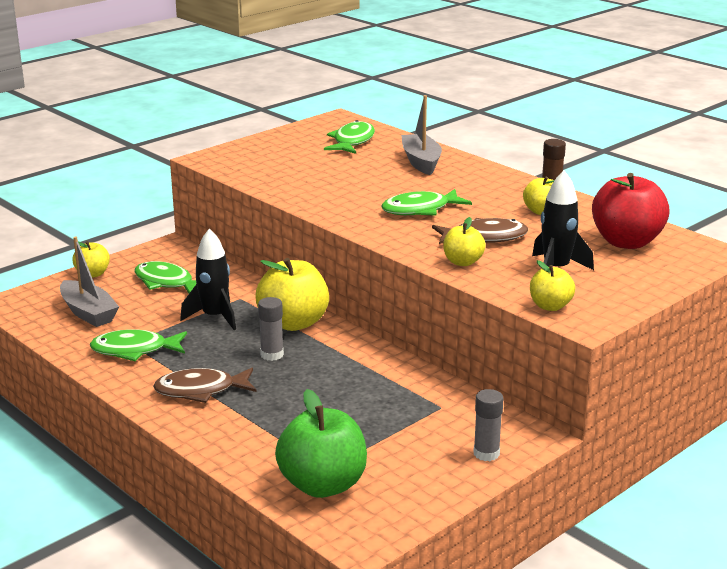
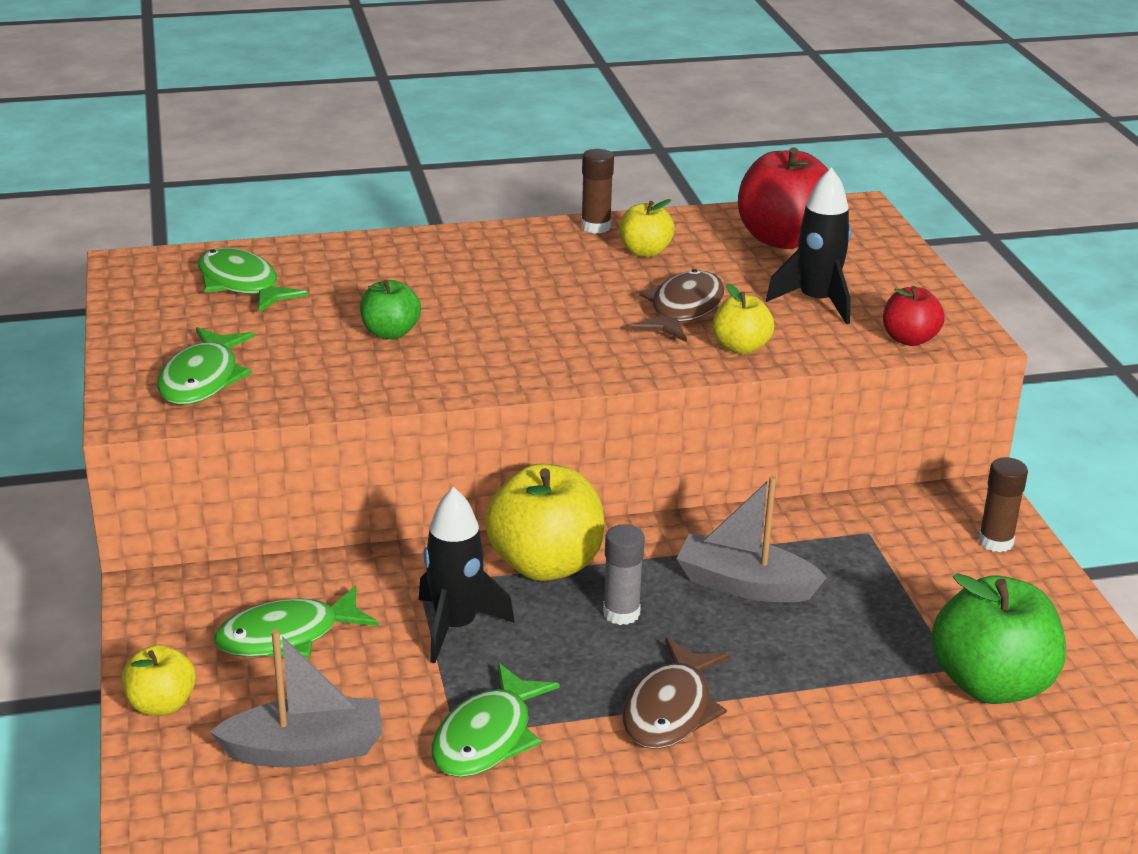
camera: 60 degrees left, 5 degrees up
green fish [381,189,472,216] -> green fish moved to [157,327,255,405]
grey boat [401,95,442,175] -> grey boat moved to [676,476,827,602]
grey glue stick [473,389,503,461] -> brown glue stick [978,457,1028,552]
yellow apple [530,260,575,311] -> red apple [883,286,945,346]
none -> green apple [360,280,421,339]

